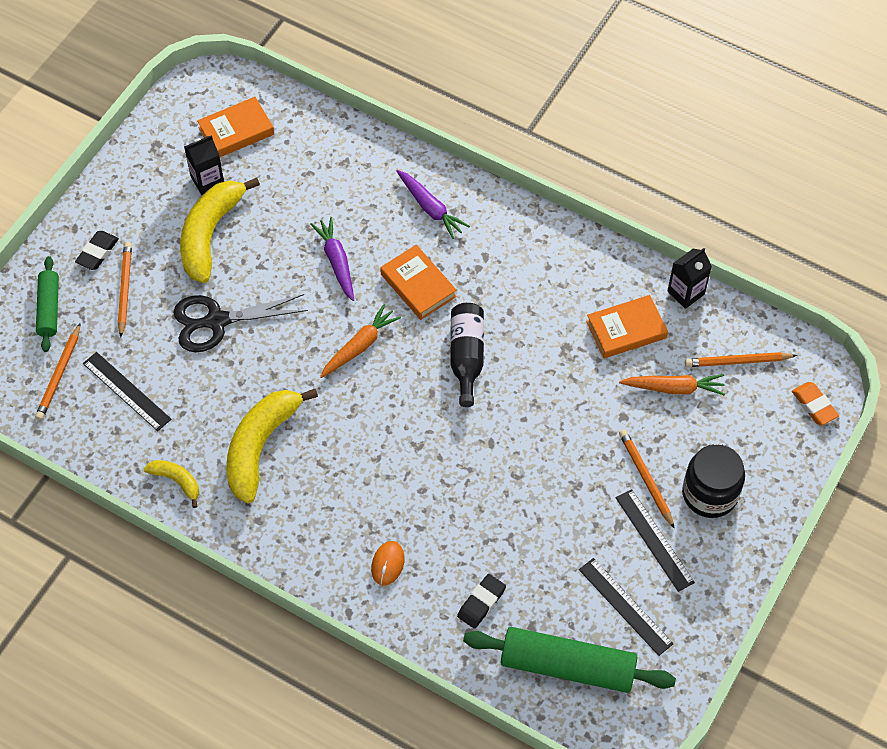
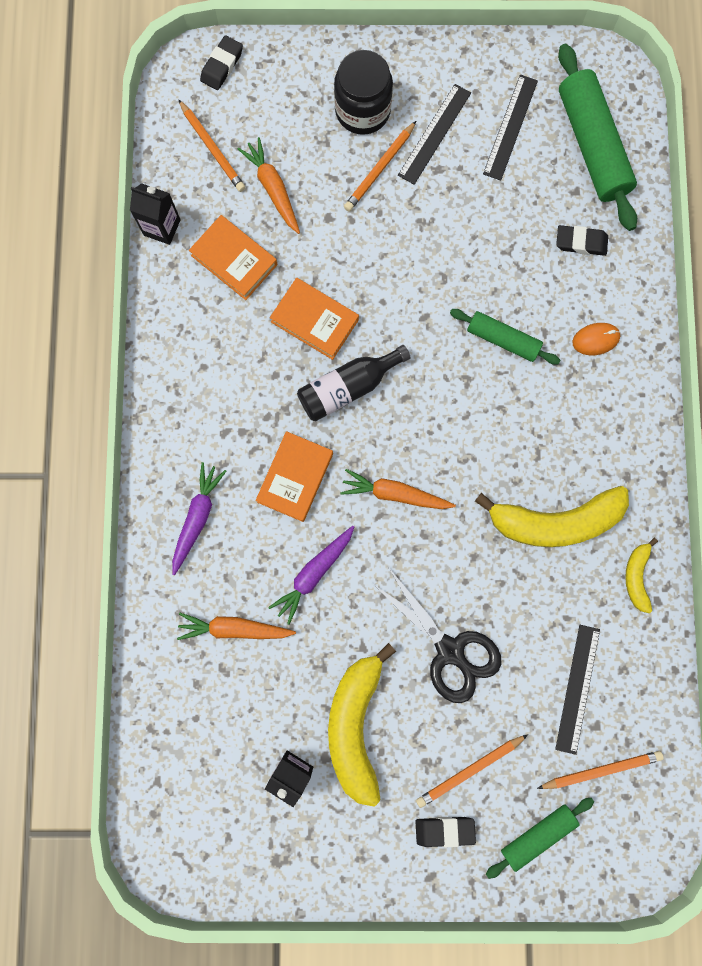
camera: 120 degrees left, 20 degrees up
yellow banana [180,177,260,283] -> yellow banana turned 105 degrees clockwise [328,643,396,807]
orange book [197,97,274,157] -> orange book moved to [270,278,359,360]
orange eraser [792,382,839,425] -> black eraser [200,35,243,90]
none -> orange carrot [177,613,296,640]
none -> green rolling pin [450,309,561,365]

